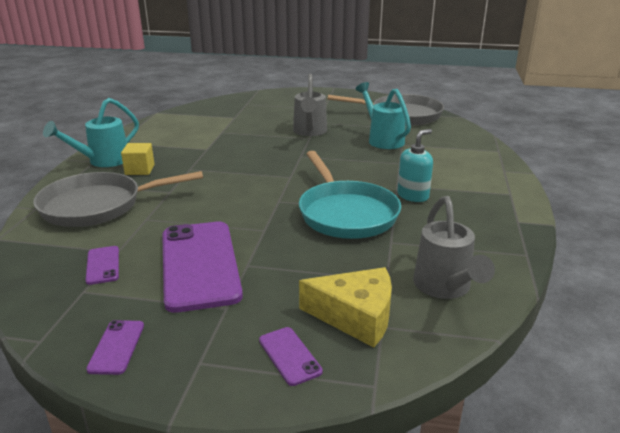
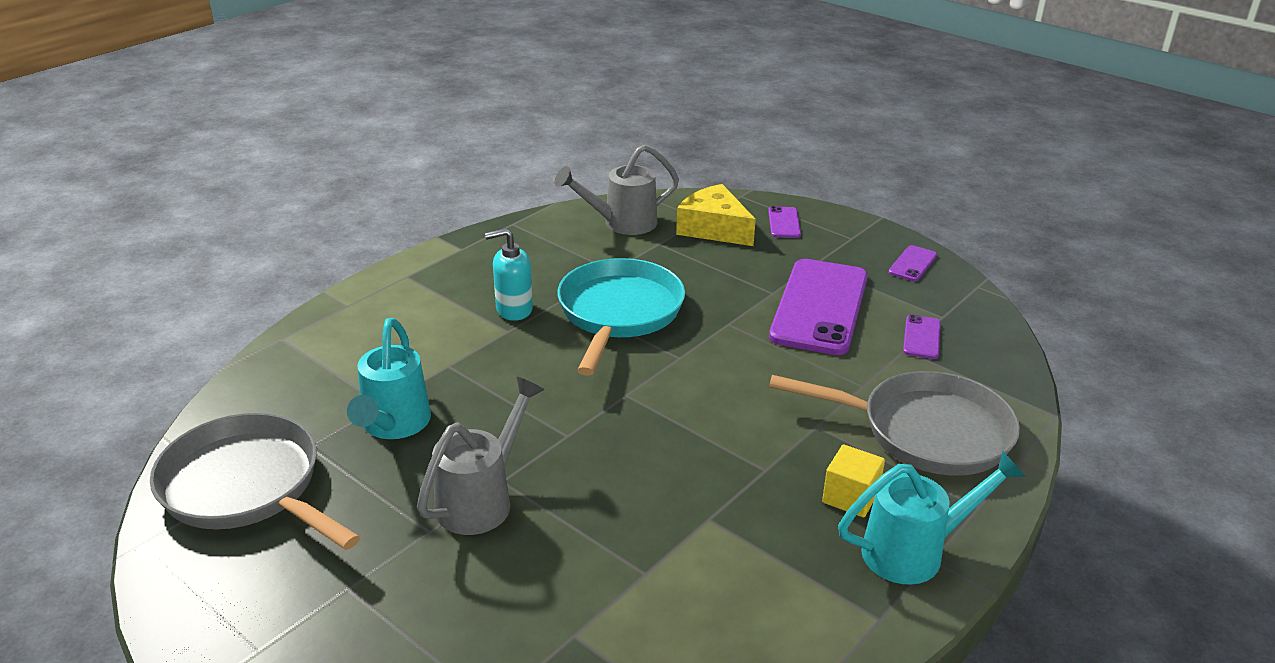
camera: 150 degrees left, 5 degrees up
grey watering can [413,196,495,299] -> grey watering can turned 135 degrees counterclockwise [555,144,679,235]

